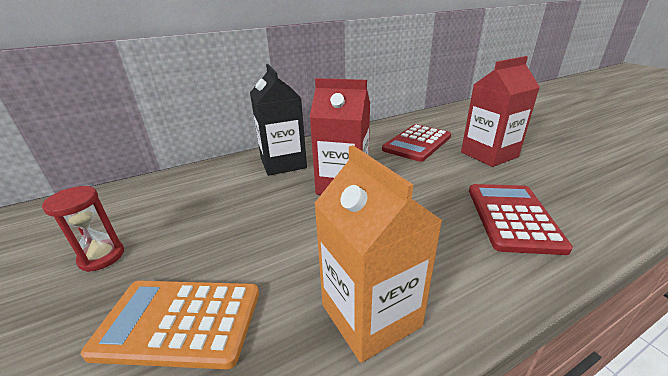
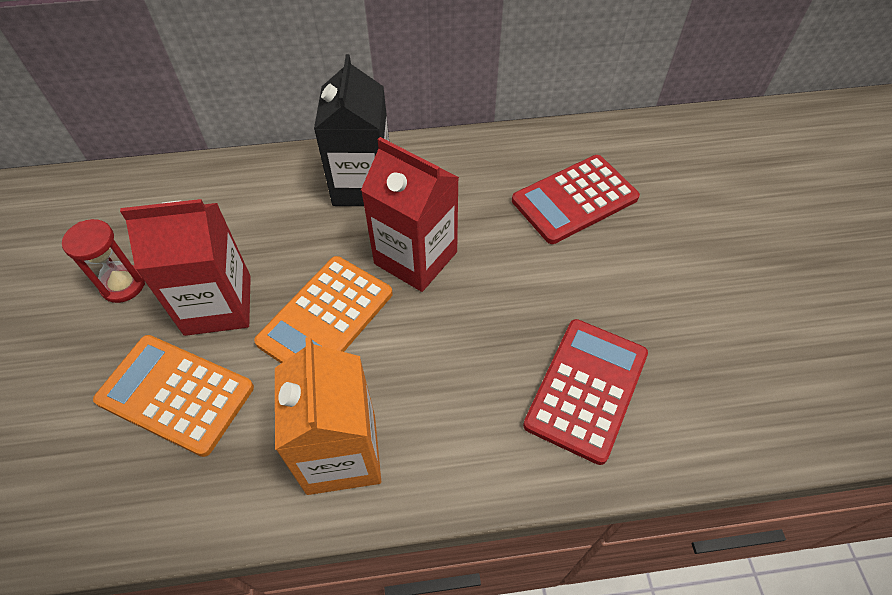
camera: 20 degrees right, 25 degrees up
red carton [461,56,540,167] -> red carton moved to [120,199,251,336]
none -> orange calculator [254,256,393,363]

